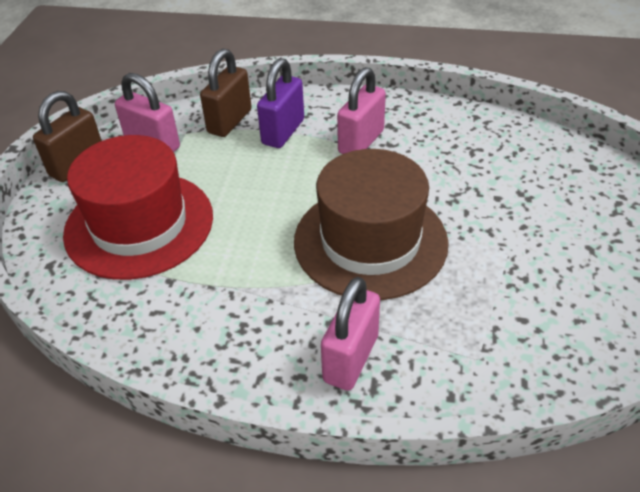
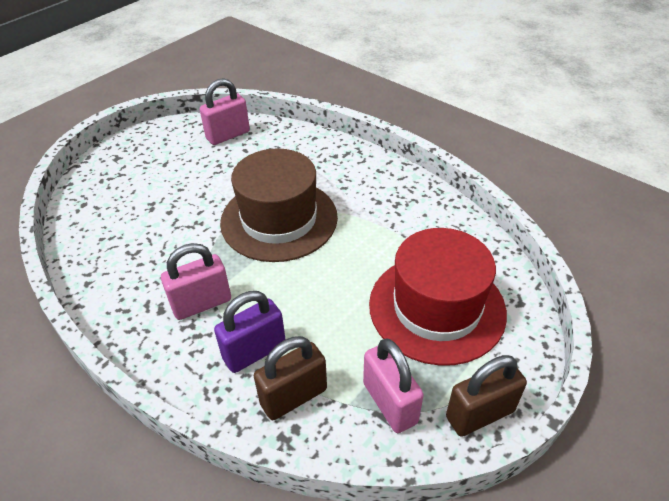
camera: 150 degrees left, 0 degrees up
pink padlock [321,277,380,391] -> pink padlock moved to [200,78,250,145]

